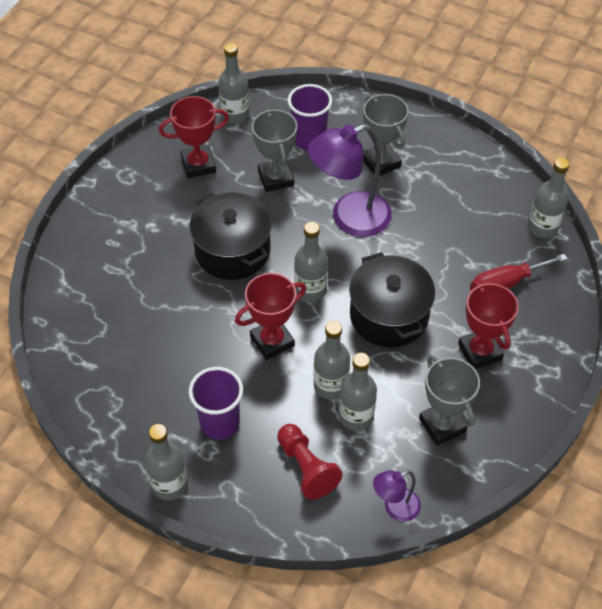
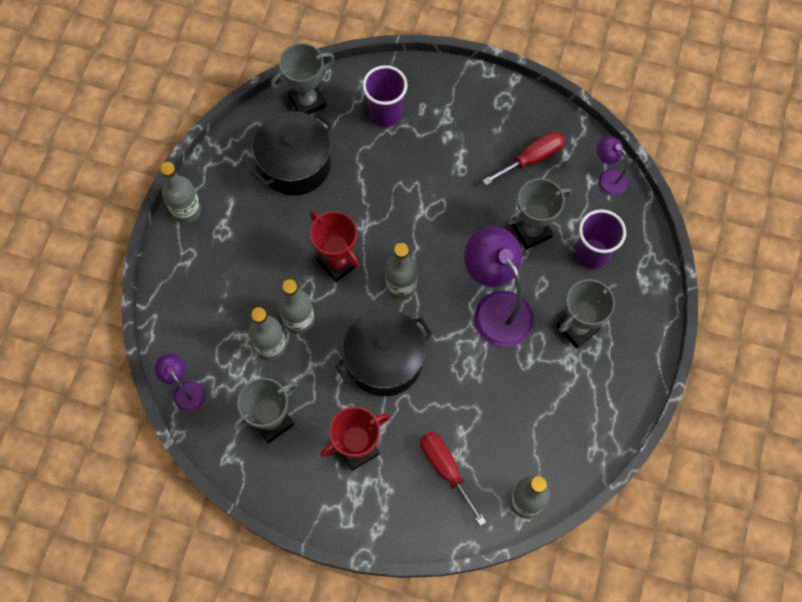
camera: 80 degrees right, 15 degrees up
red trophy [159,96,229,178] -> red screwdriver [482,131,565,185]
black pot [189,192,272,280] -> black pot moved to [251,111,333,196]
purple cup [189,367,243,440] -> purple cup moved to [362,65,408,127]
grey bottle [218,43,250,124] -> purple lamp [597,136,628,195]
red pawn [277,424,342,500] -> none
none -> grey trophy [271,43,335,115]

